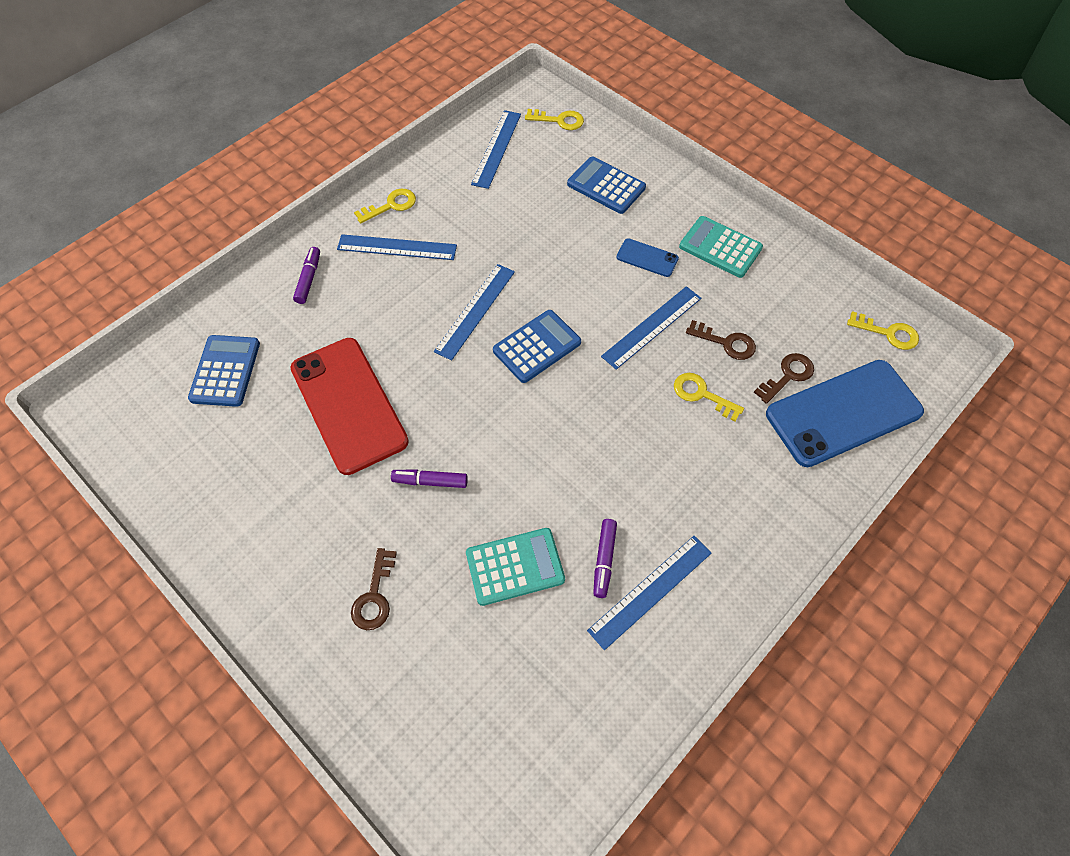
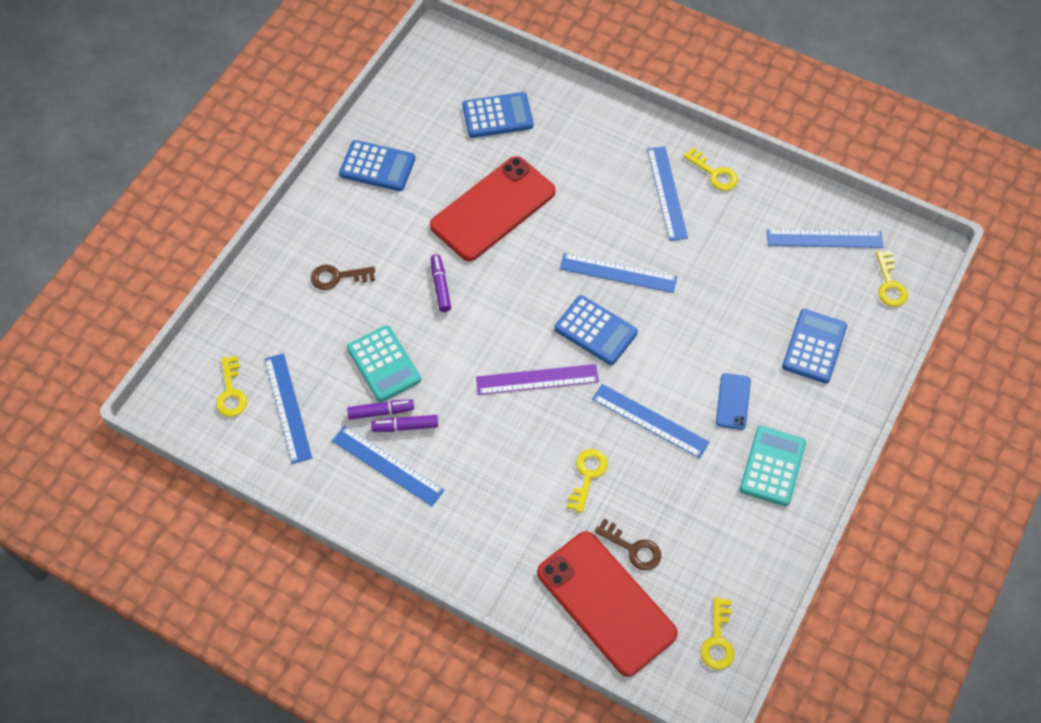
camera: 75 degrees right, 0 degrees up
purple marker [293,247,320,304] -> purple marker moved to [347,399,414,419]
brown key [686,320,756,360] -> none
blue phone [766,360,924,467] -> red phone [537,531,678,677]
none -> yellow key [216,356,247,417]
none -> blue ruler [264,353,312,464]
none -> blue calculator [339,140,415,191]
none -> purple ruler [476,364,599,395]

